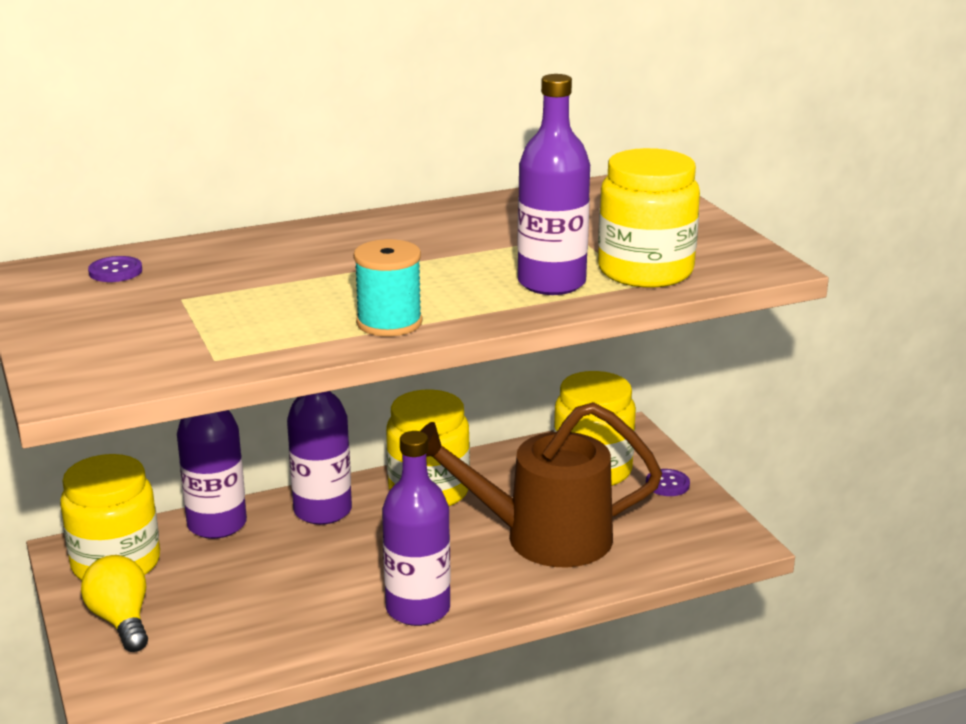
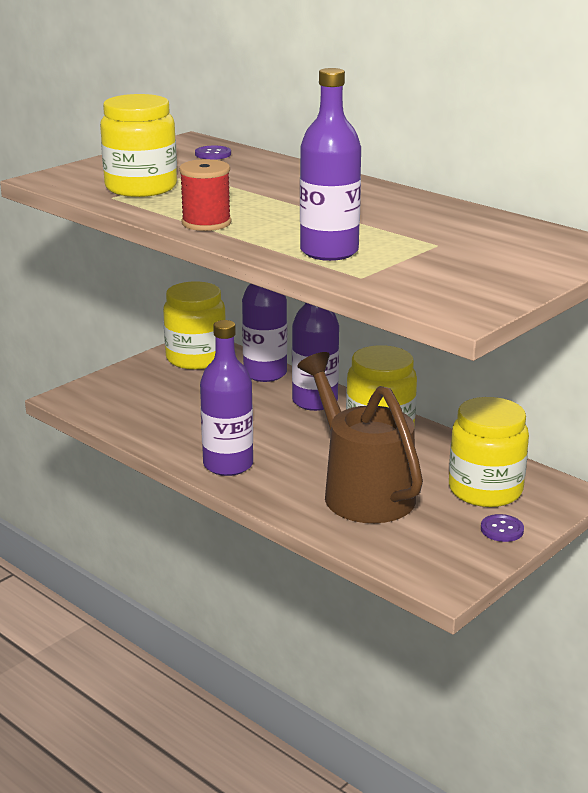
camera: 65 degrees right, 0 degrees up
yellow light bulb [81,555,148,652] -> none
turquoise spool [353,239,422,336] -> red spool [179,159,231,231]
yellow jar [598,148,700,288] -> yellow jar moved to [100,94,177,197]

